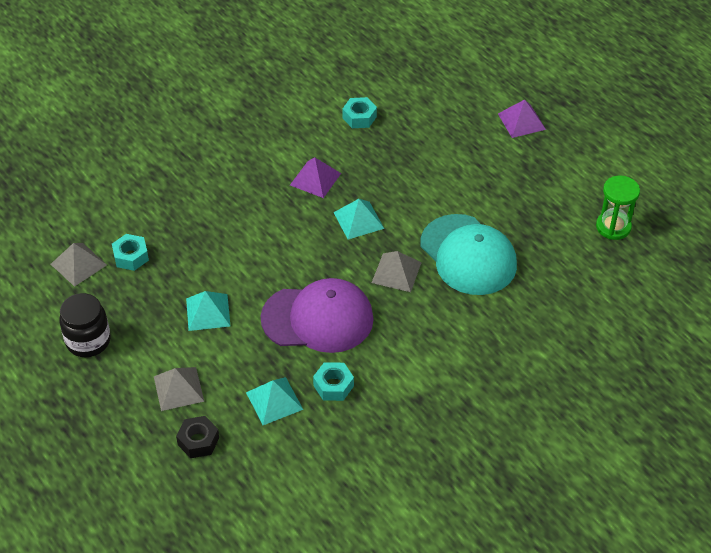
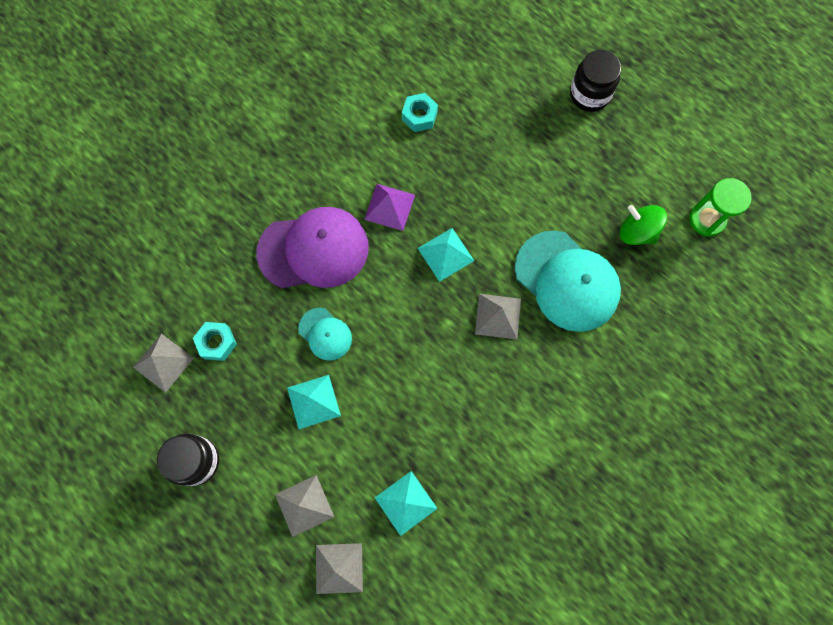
camera: 10 degrees left, 25 degrees up
black nut [176,416,219,458] -> grey pyramid [316,543,363,594]
purple cap [261,278,374,353] -> purple cap moved to [256,207,369,288]
turquoise nut [313,362,354,401] -> none
purple pyramid [498,99,546,138] -> black jar [570,50,621,112]
none -> turquoise cap [298,308,352,361]
none -> green spinning top [620,205,667,245]

